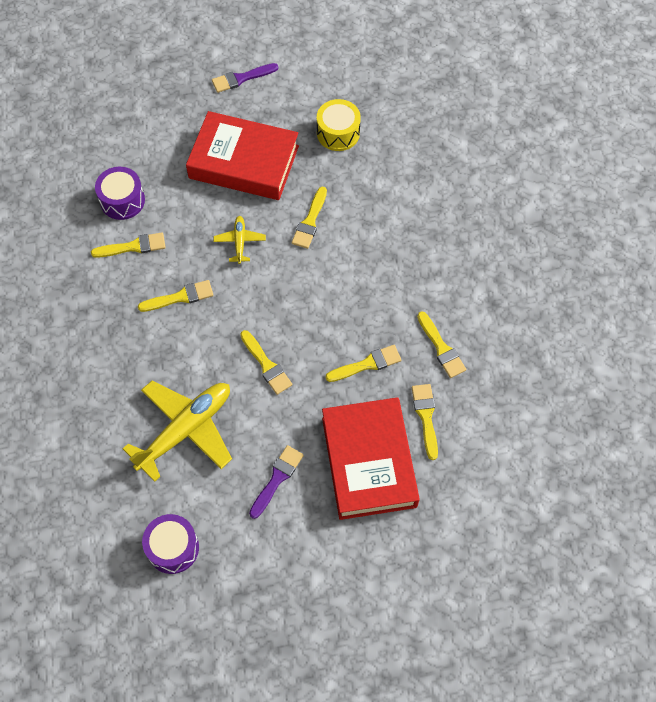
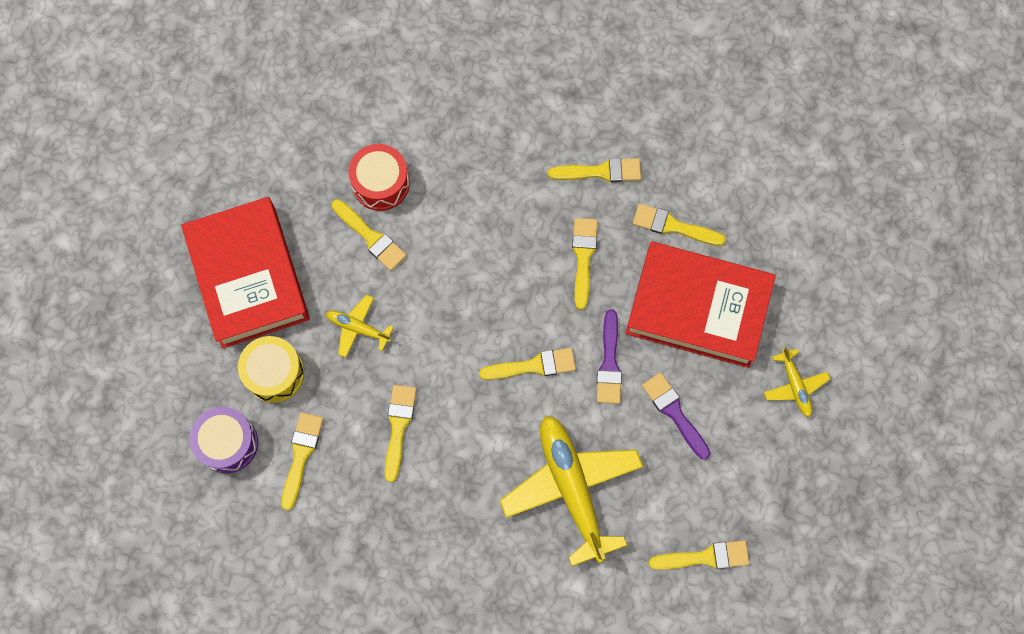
camera: 65 degrees left, 10 degrees up
purple drum [142,514,199,574] -> yellow brush [648,540,749,570]
red book [186,111,299,200] -> red book turned 60 degrees counterclockwise [181,197,310,349]
purple brush [212,63,278,93] -> purple brush moved to [597,309,622,404]
yellow drum [317,99,361,151] -> yellow drum moved to [238,336,304,403]
none -> red drum [348,144,410,211]
none -> yellow plane [764,347,830,417]

